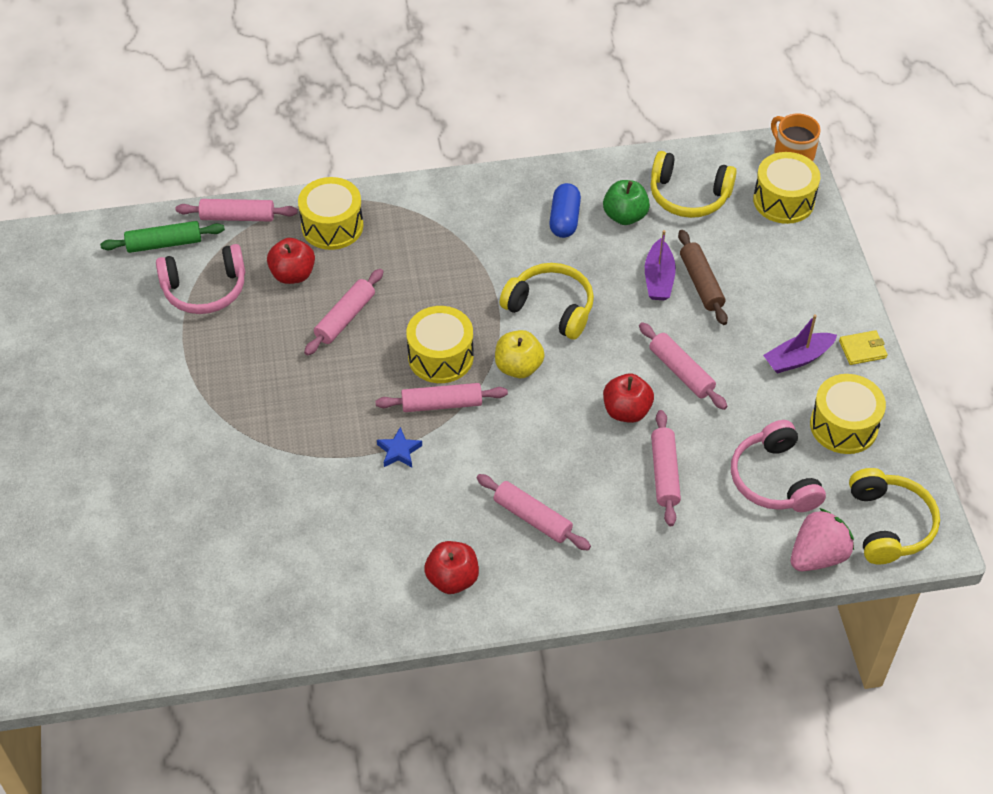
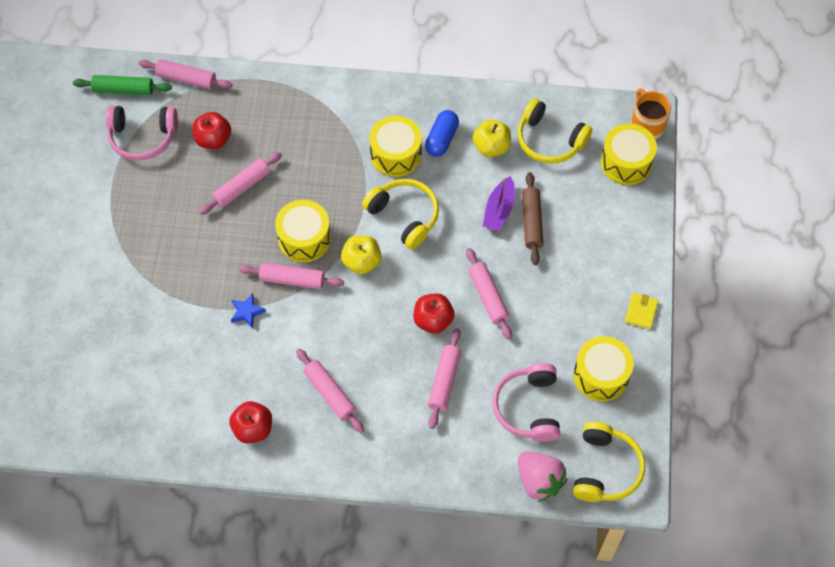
camera: 15 degrees right, 10 degrees up
yellow drum [298,177,363,250] -> yellow drum moved to [369,115,422,177]
green apple [603,180,650,225] -> yellow apple [473,119,511,157]
purple boat [763,314,837,374] -> none
pink strawberry [791,508,854,571] -> pink strawberry turned 75 degrees clockwise [518,452,567,502]
yellow wallet [839,330,887,365] -> yellow wallet turned 75 degrees counterclockwise [625,293,658,329]

